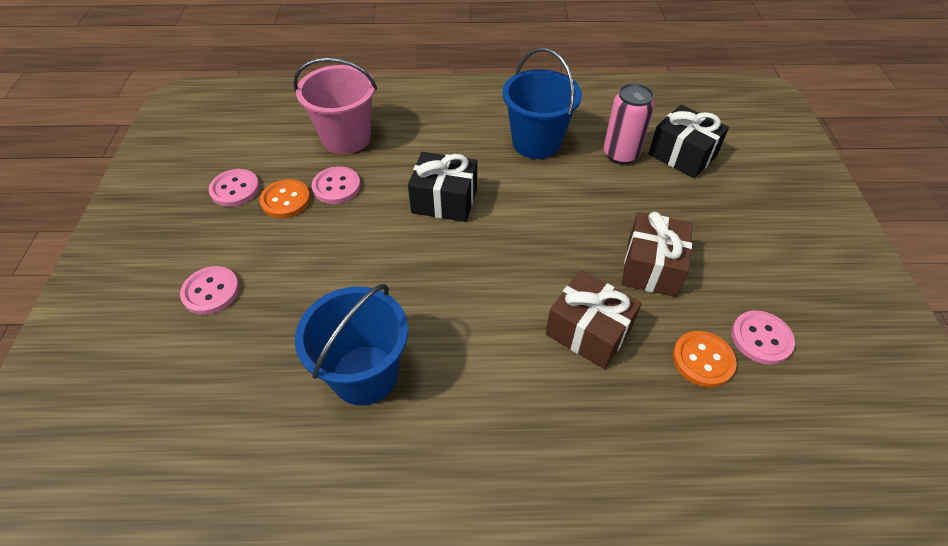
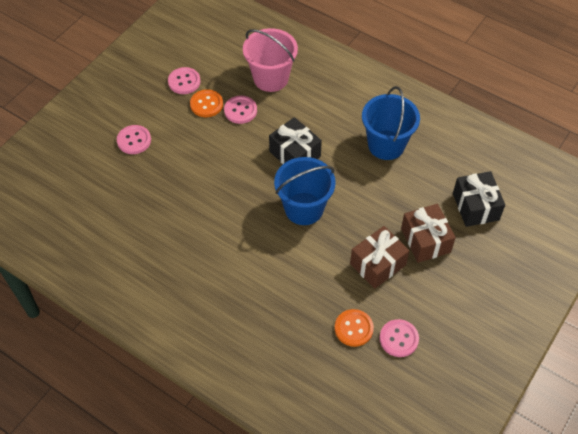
camera: 35 degrees right, 5 degrees up
blue bucket [295,284,408,405] -> blue bucket moved to [274,157,336,225]
brown gift [546,270,642,369] -> brown gift moved to [401,204,456,263]
pink can [603,83,655,164] -> none

